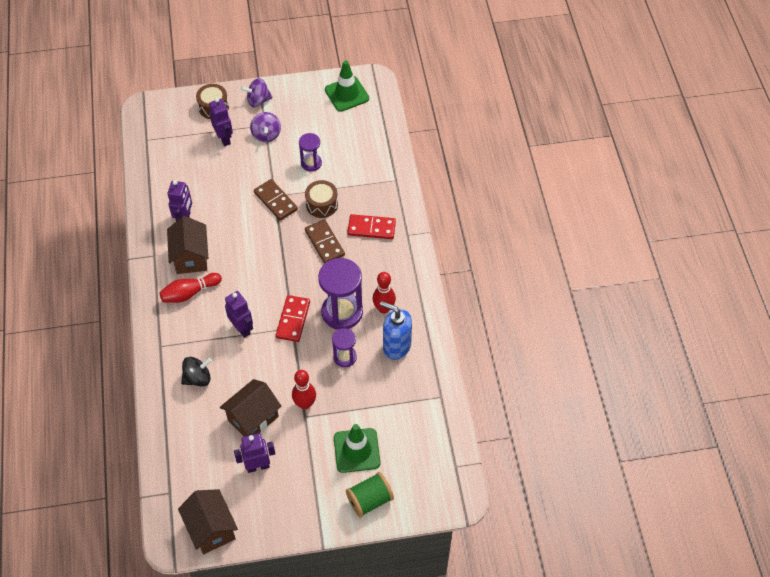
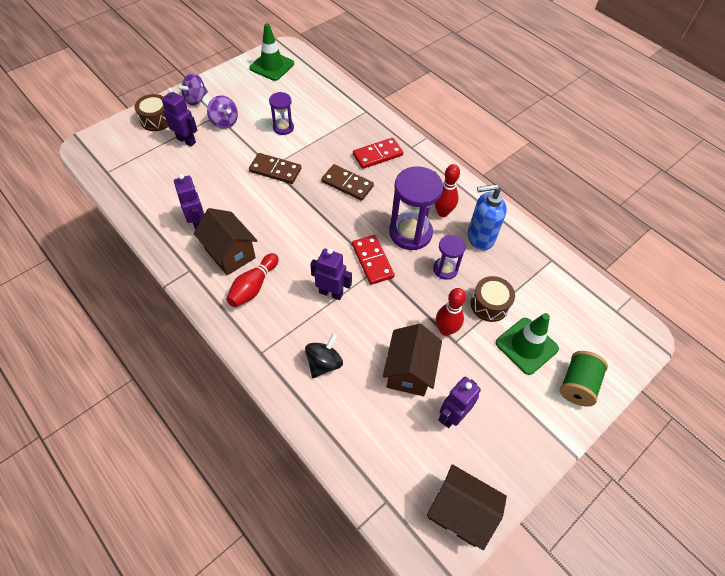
camera: 35 degrees left, 0 degrees up
brown drum [305,180,338,218] -> brown drum moved to [471,276,515,322]

